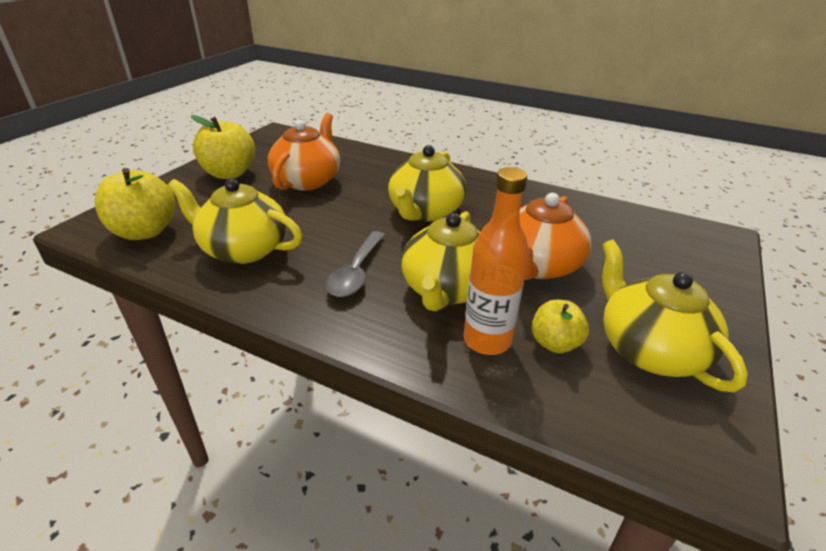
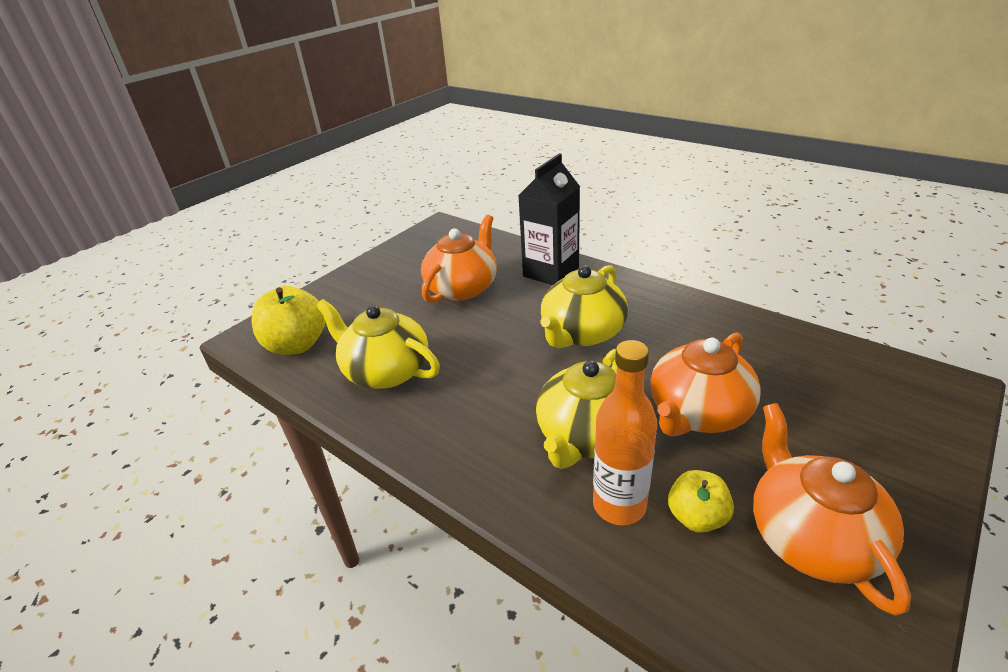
camera: 15 degrees right, 0 degrees up
yellow apple [191,115,255,179] -> none
grey spoon [326,231,385,297] -> none
yellow teapot [602,240,748,392] -> orange teapot [753,403,911,616]
none -> black carton [518,154,580,285]

